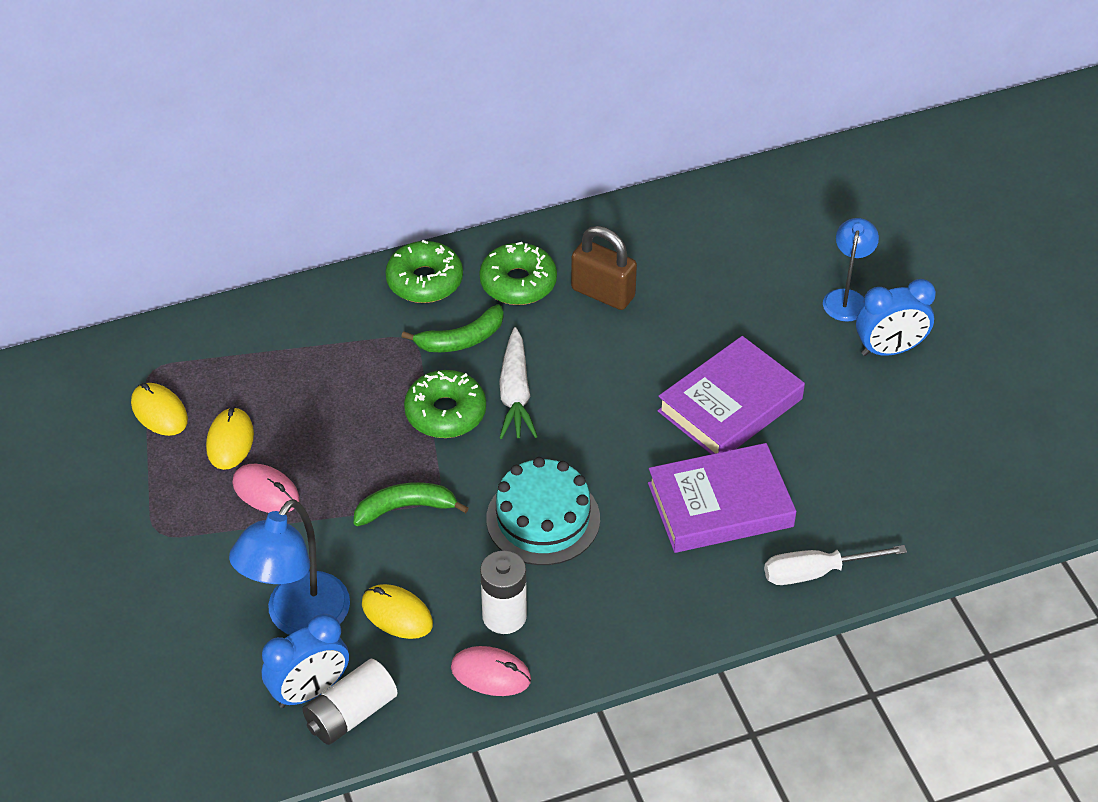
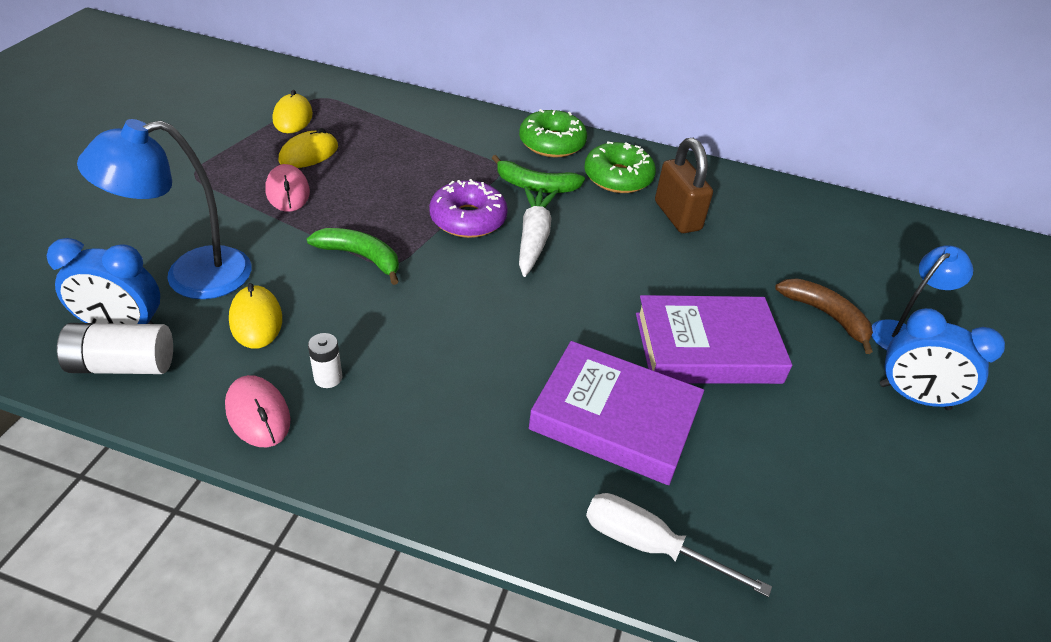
camera: 35 degrees right, 5 degrees down
green donut [404,370,486,438] -> purple donut [429,179,508,238]
white battery [480,551,527,634] -> white battery [308,333,342,388], size x0.57
turquoise cake [486,457,600,565] -> none
white carrot [499,327,538,439] -> white carrot turned 150 degrees clockwise [519,186,558,277]
none -> brown banana [775,278,873,354]

